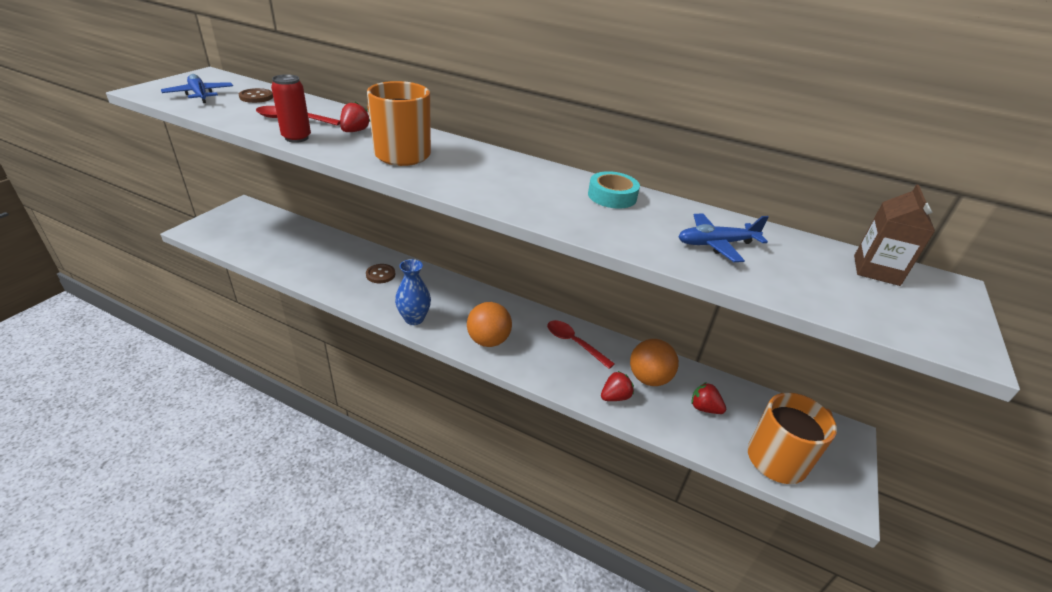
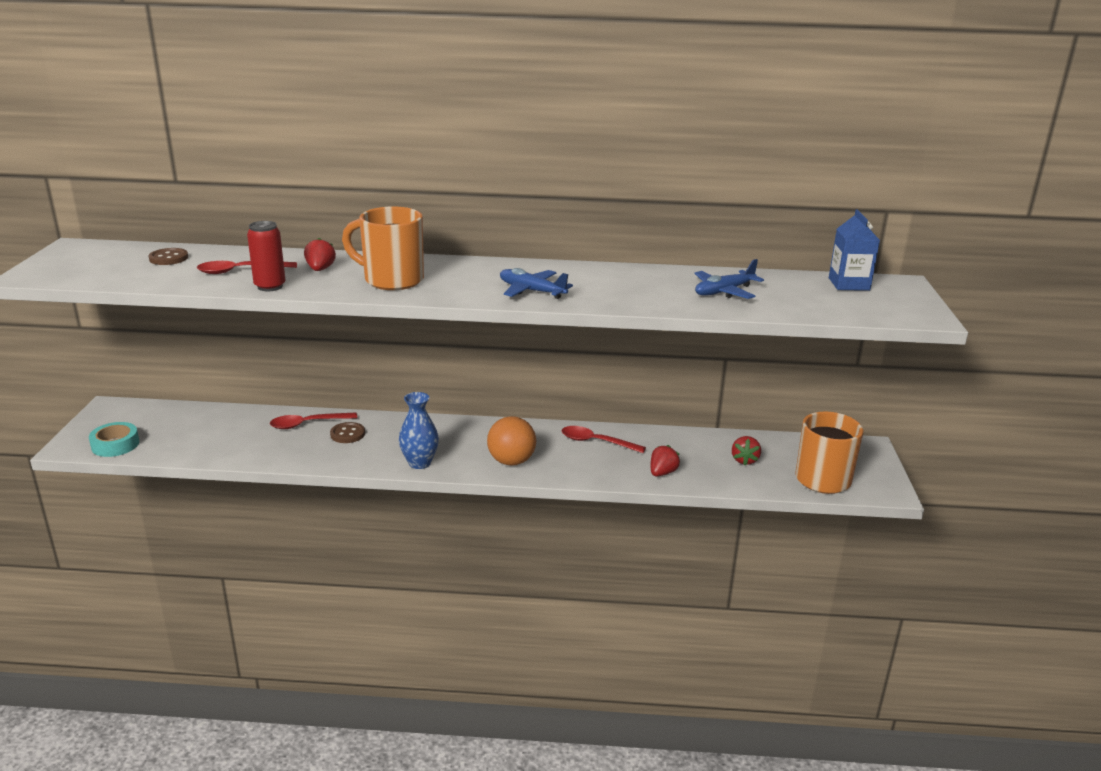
camera: 20 degrees left, 10 degrees down
blue plane [161,74,233,103] -> blue plane moved to [500,268,573,299]
turquoise tape [588,171,640,209] -> turquoise tape moved to [89,422,139,457]
orange ball [630,339,679,386] -> none
red strawberry [691,382,726,414] -> red strawberry turned 90 degrees counterclockwise [732,436,761,465]
brown carton [854,184,935,286] -> blue carton [829,210,880,291]
none -> red spoon [270,412,357,429]

